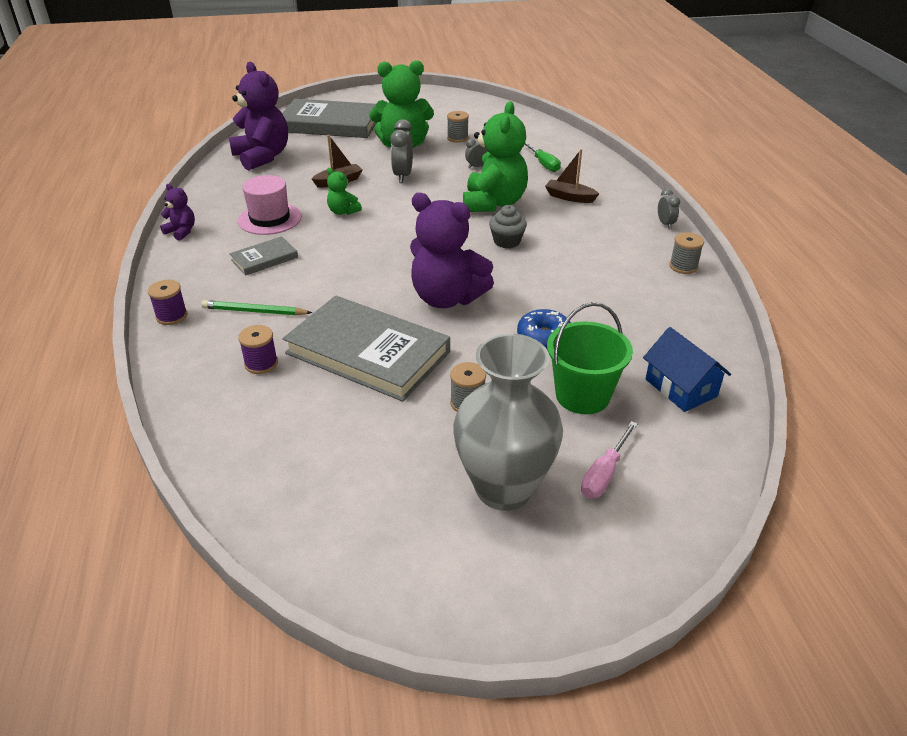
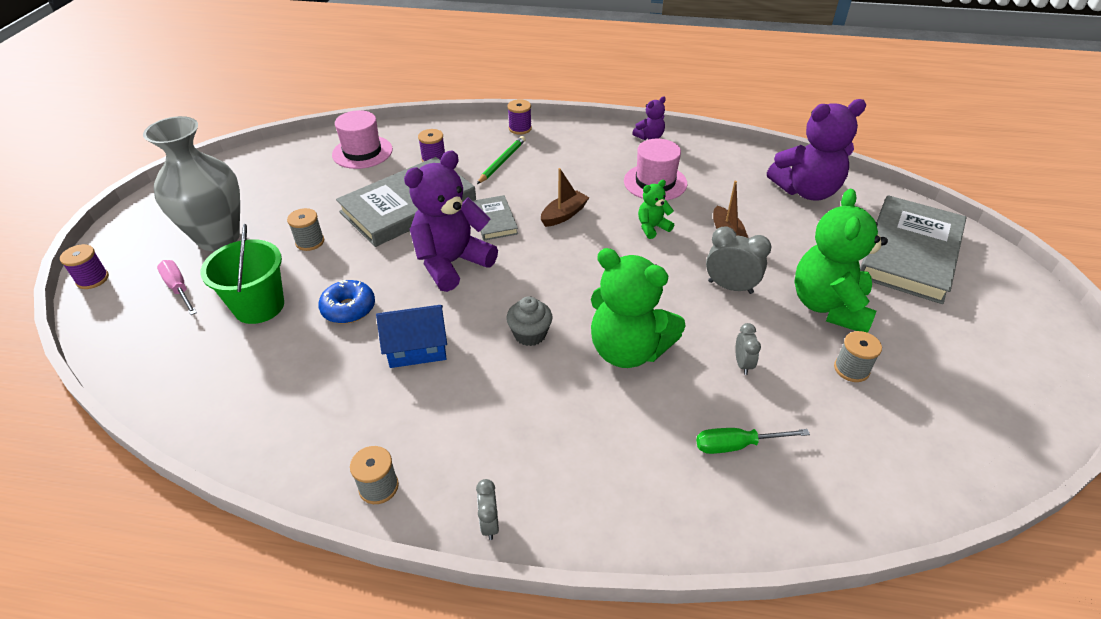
camera: 110 degrees right, 5 degrees up
grey book [230,236,298,276] -> grey book moved to [473,195,518,240]
brown boat [545,149,599,203] -> brown boat moved to [541,168,589,227]
blue house [643,327,731,412] -> blue house moved to [376,305,447,368]
grey clock [658,189,680,229] -> grey clock turned 75 degrees clockwise [476,479,499,540]
none -> purple spool [60,244,109,289]
none -> pink hat [332,110,393,169]

